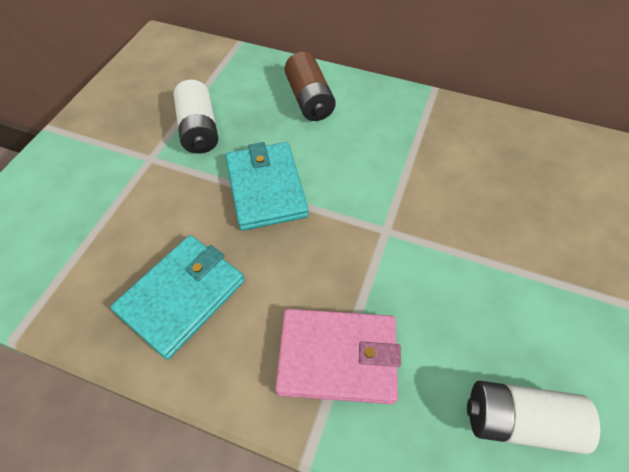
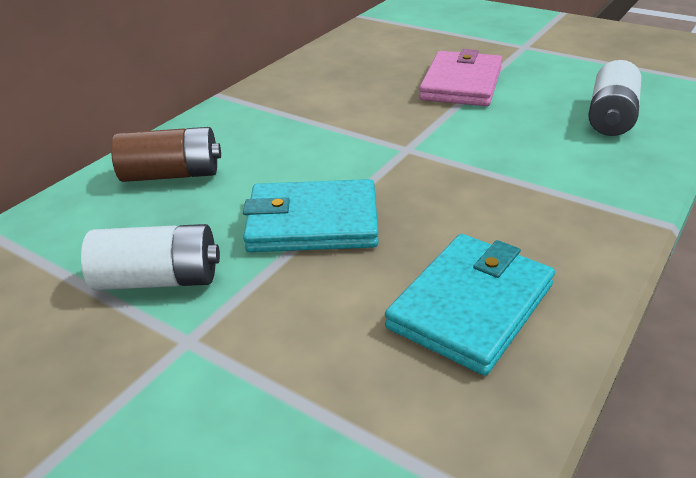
camera: 75 degrees left, 20 degrees down
turquoise wallet [111,235,245,360] -> turquoise wallet turned 75 degrees clockwise [385,234,555,376]
pink wallet [275,309,401,404] -> pink wallet moved to [419,49,502,106]

